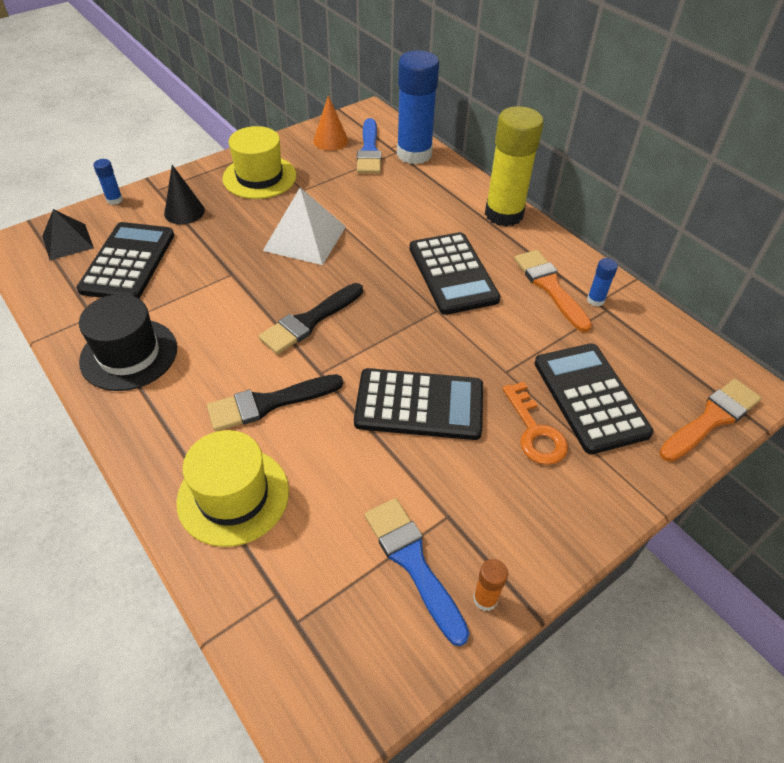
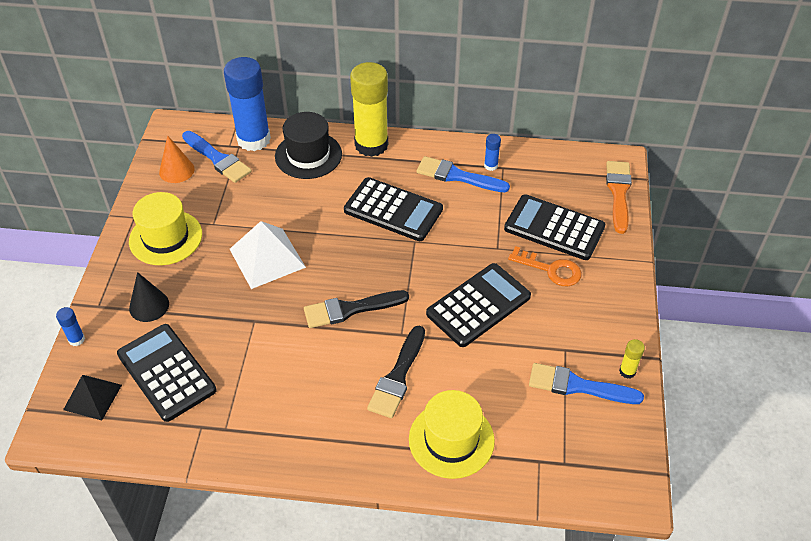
camera: 45 degrees left, 0 degrees up
black hat [79,294,177,391] -> black hat moved to [275,112,342,179]
black brush [259,283,363,354] -> black brush turned 75 degrees clockwise [304,290,409,328]
orange glue stick [473,559,508,611] -> yellow glue stick [619,339,645,379]
orange brush [514,250,592,332] -> blue brush [417,156,510,192]

